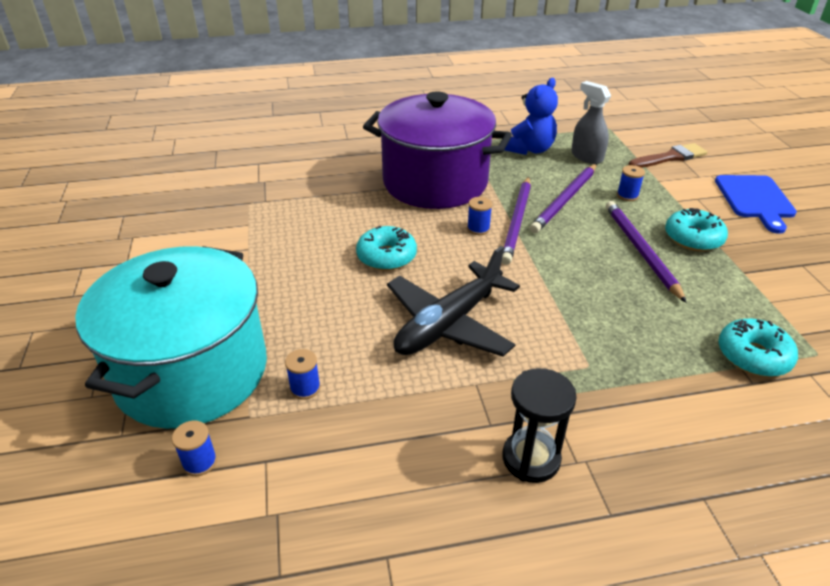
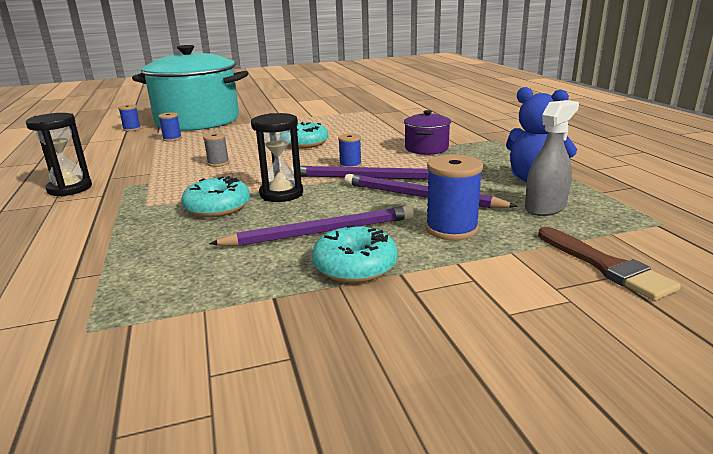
camera: 85 degrees right, 15 degrees down
purple pot [363,91,512,209] -> purple pot [404,110,451,155], size x0.42
black plane [387,246,520,357] -> grey spool [203,133,229,167]
blue spool [617,165,645,201] -> blue spool [426,155,483,240], size x1.73
blue cutting board [715,175,797,234] -> none
turquoise donut [719,319,798,377] -> turquoise donut moved to [181,176,250,217]
none -> black hourglass [251,113,303,202]

